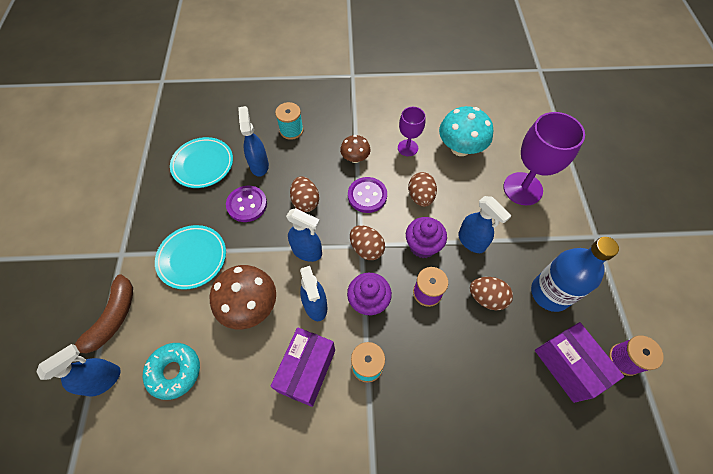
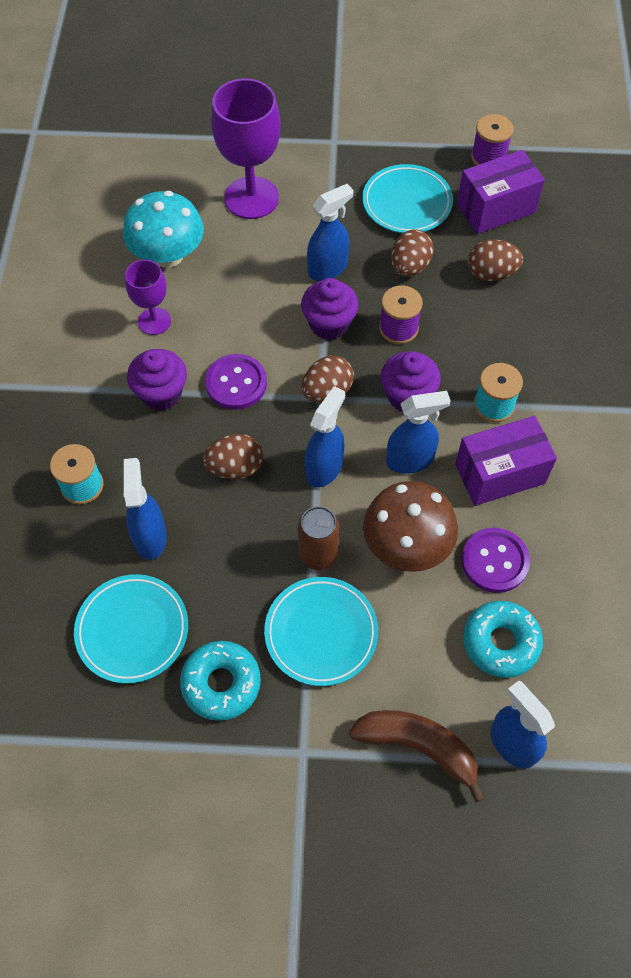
camera: 85 degrees left, 0 degrees up
purple button [226,186,267,222] -> purple button moved to [461,527,530,593]
blue spray bottle [238,106,269,177] -> blue spray bottle turned 90 degrees clockwise [124,458,167,560]
purple box [270,327,335,407] -> purple box turned 45 degrees counterclockwise [455,416,557,506]
brown mushroom [340,135,370,163] -> purple cupcake [127,349,187,411]
brown egg [408,172,437,207] -> brown egg moved to [468,240,523,281]
blue bottle [531,237,619,312] -> turquoise plate [362,164,453,233]
none -> turquoise donut [180,641,261,721]
none -> brown can [298,506,339,570]

